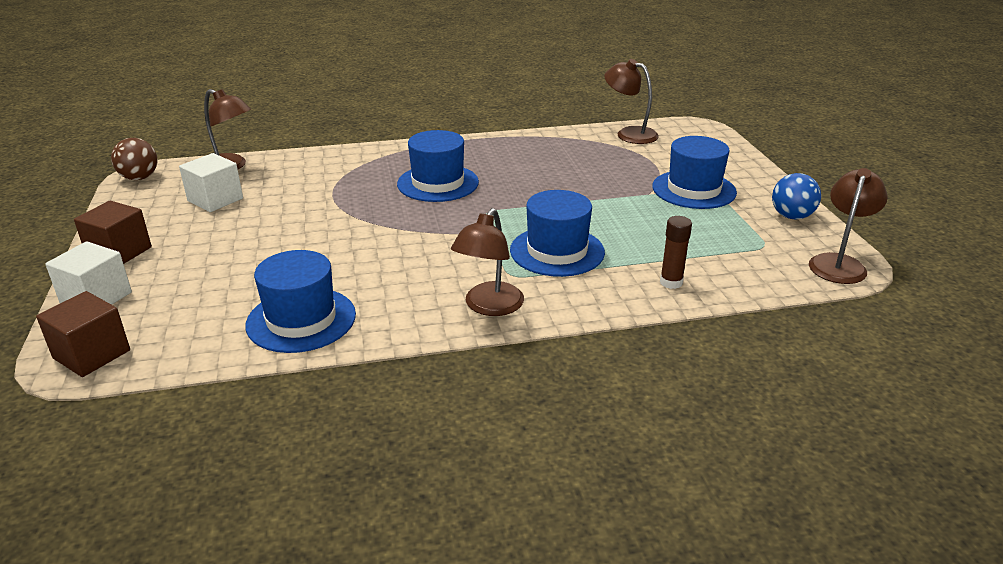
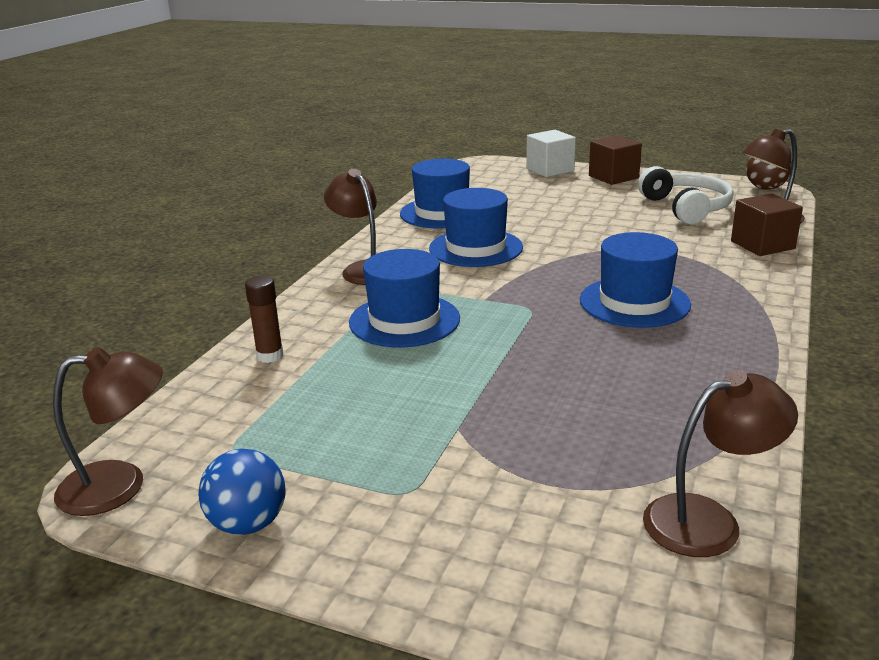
camera: 125 degrees right, 5 degrees down
brown cube [36,291,130,377] -> brown cube moved to [731,194,803,256]
white cube [179,153,243,212] -> white headphones [638,166,734,224]
blue hat [652,136,737,209] -> blue hat moved to [429,188,523,267]
brown lamp [809,168,888,284] -> brown lamp turned 75 degrees counterclockwise [53,347,163,516]

